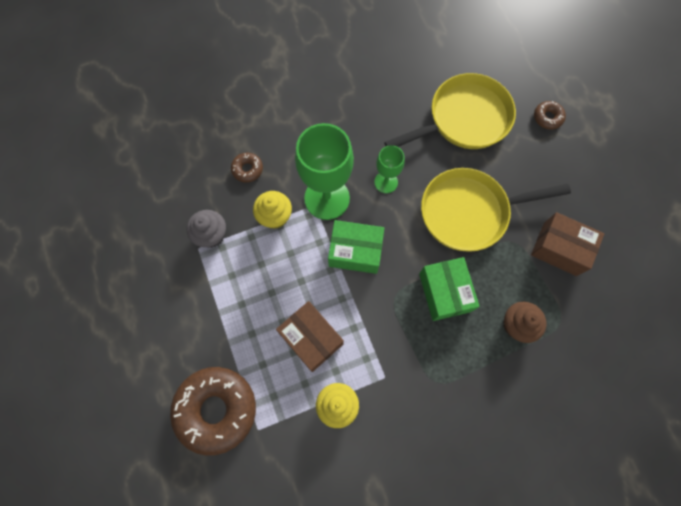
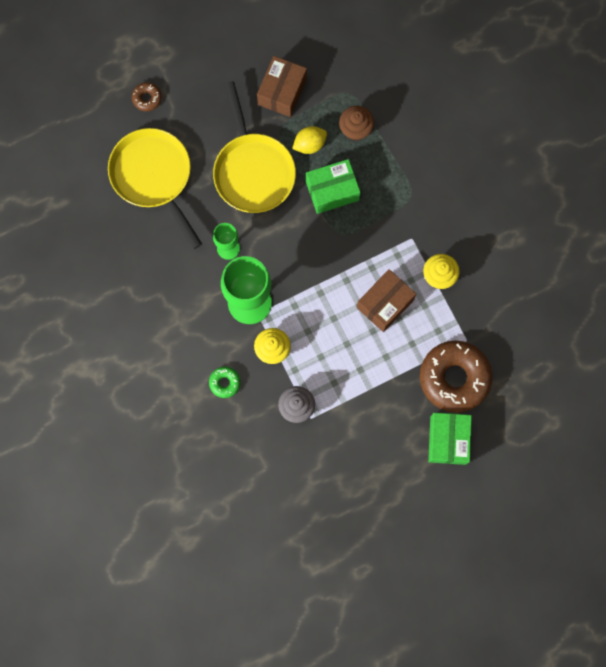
camera: 95 degrees left, 5 degrees up
brown donut [231,152,263,183] -> green donut [209,367,241,398]
green box [328,220,384,274] -> green box moved to [428,413,472,465]
none -> yellow lemon [292,126,327,154]

